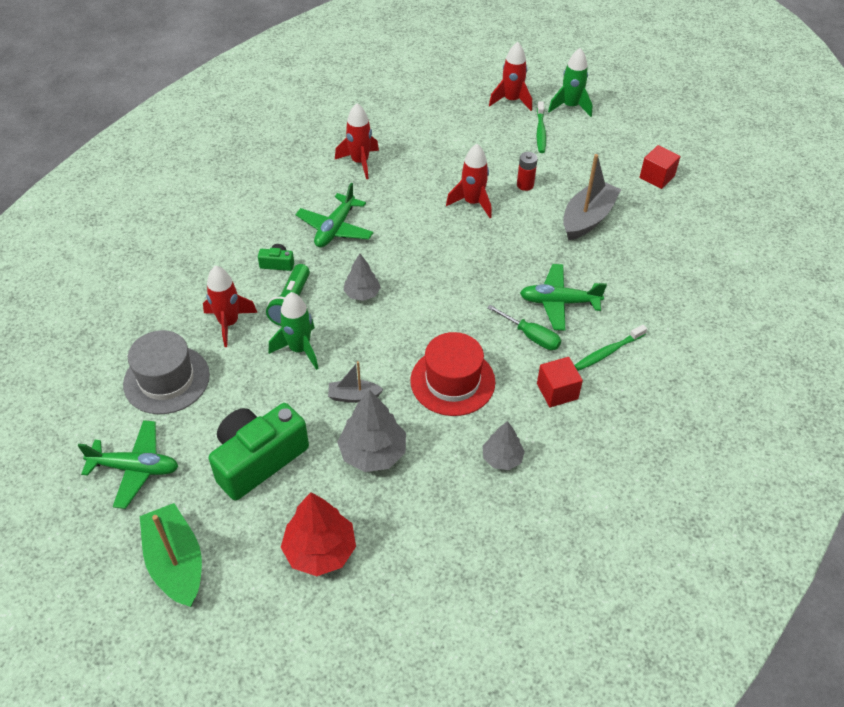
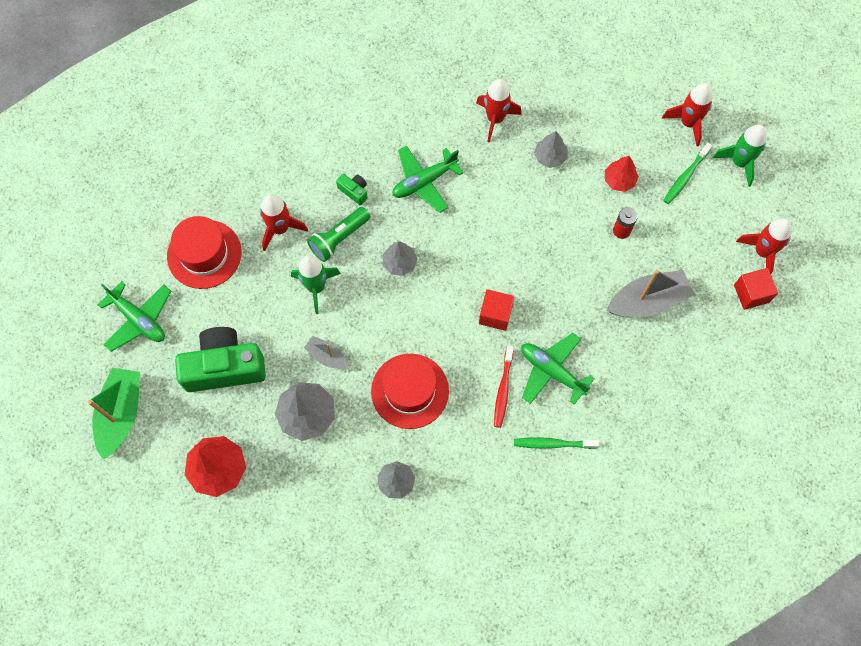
camera: 35 degrees right, 20 degrees up
grey hat [123,330,210,414] -> red hat [167,216,242,289]
red rocket [446,144,492,218] -> red rocket moved to [736,218,792,274]
green screwdriver [487,305,561,350] -> red toothbrush [494,346,514,428]
red cube [537,357,583,407] -> red cube moved to [479,289,514,331]
none -> grey tree [534,131,568,168]
none -> red tree [605,156,639,192]

